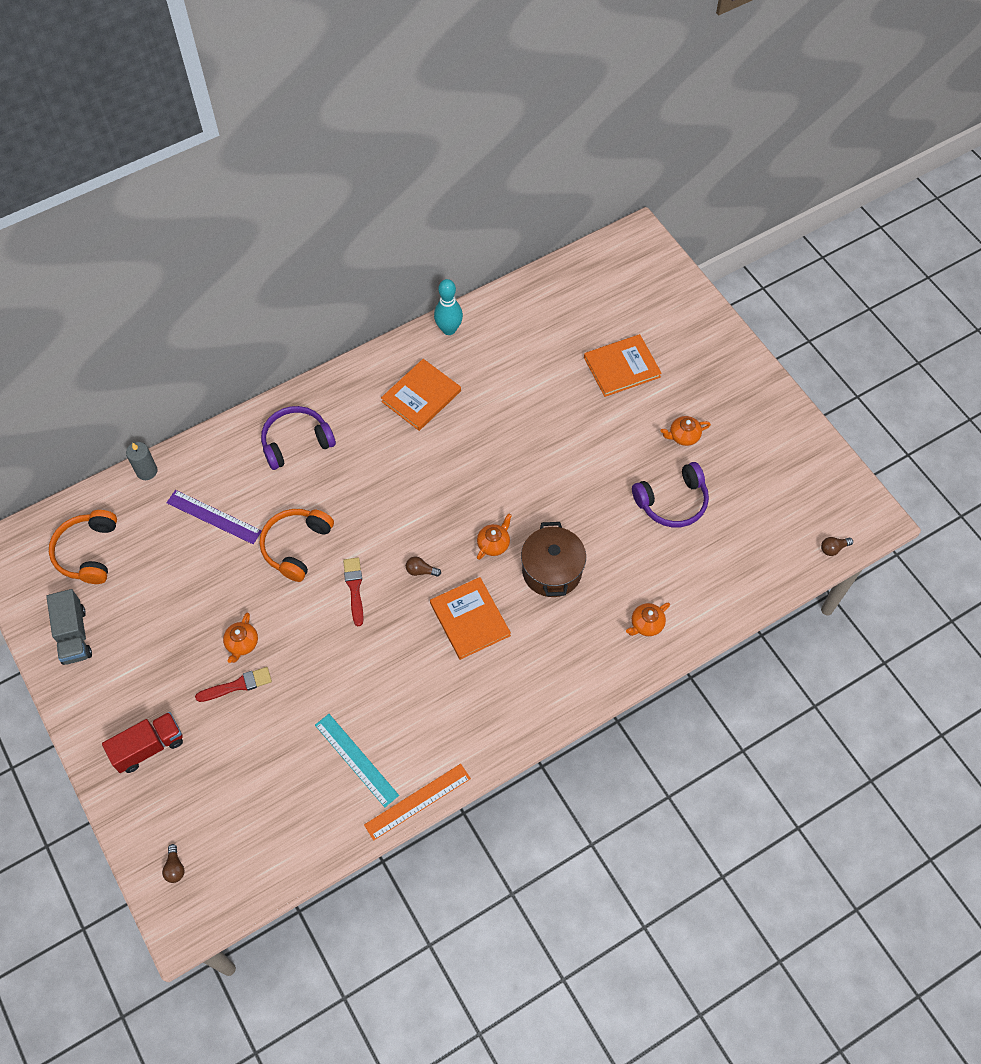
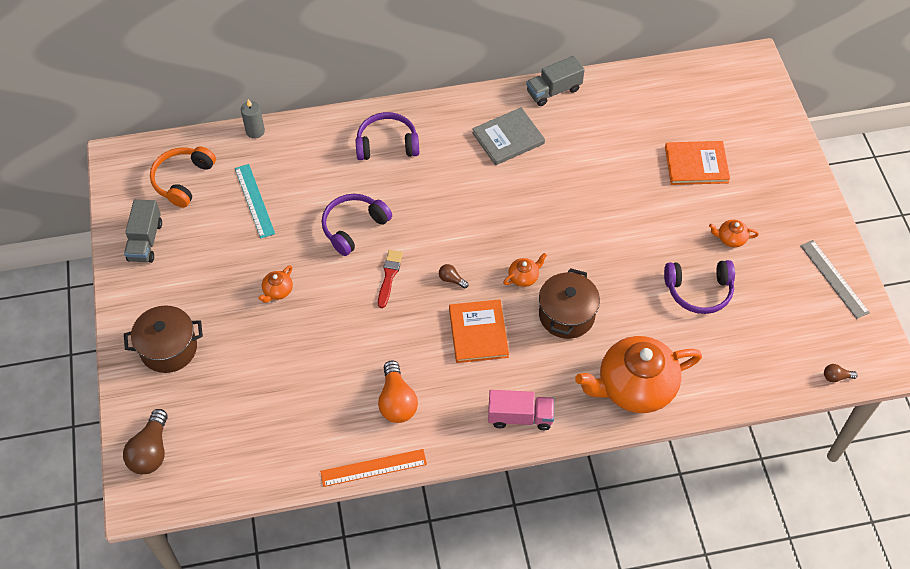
camera: 20 degrees right, 5 degrees down
red truck [102,712,183,773] -> brown pot [124,305,203,373]
brown light bulb [162,844,184,883] -> brown light bulb [123,409,168,474], size x2.07
purple ruler [166,490,262,544] -> none
red brush [195,667,272,702] -> none
orange headphones [259,509,334,582] -> purple headphones [322,194,392,256]
turquoise ruler [315,714,399,807] -> turquoise ruler moved to [235,164,275,238]
orange book [381,359,461,431] -> grey book [472,107,545,165]
turquoise bowling pin [434,279,463,335] -> grey truck [526,56,585,106]
orange teapot [626,602,670,636] -> orange teapot [575,336,702,413], size x2.47
none -> orange light bulb [378,361,418,423]
none -> pink truck [488,390,554,430]
none -> grey ruler [800,240,870,319]

